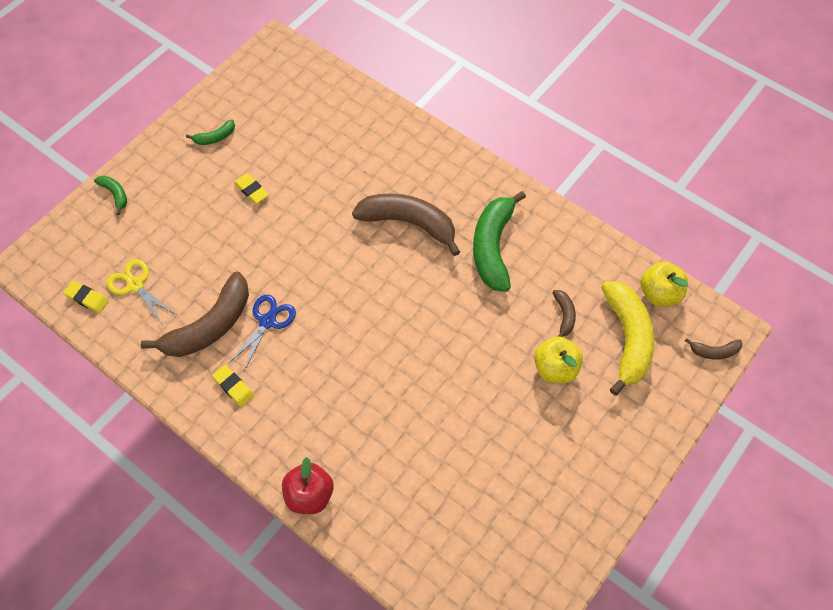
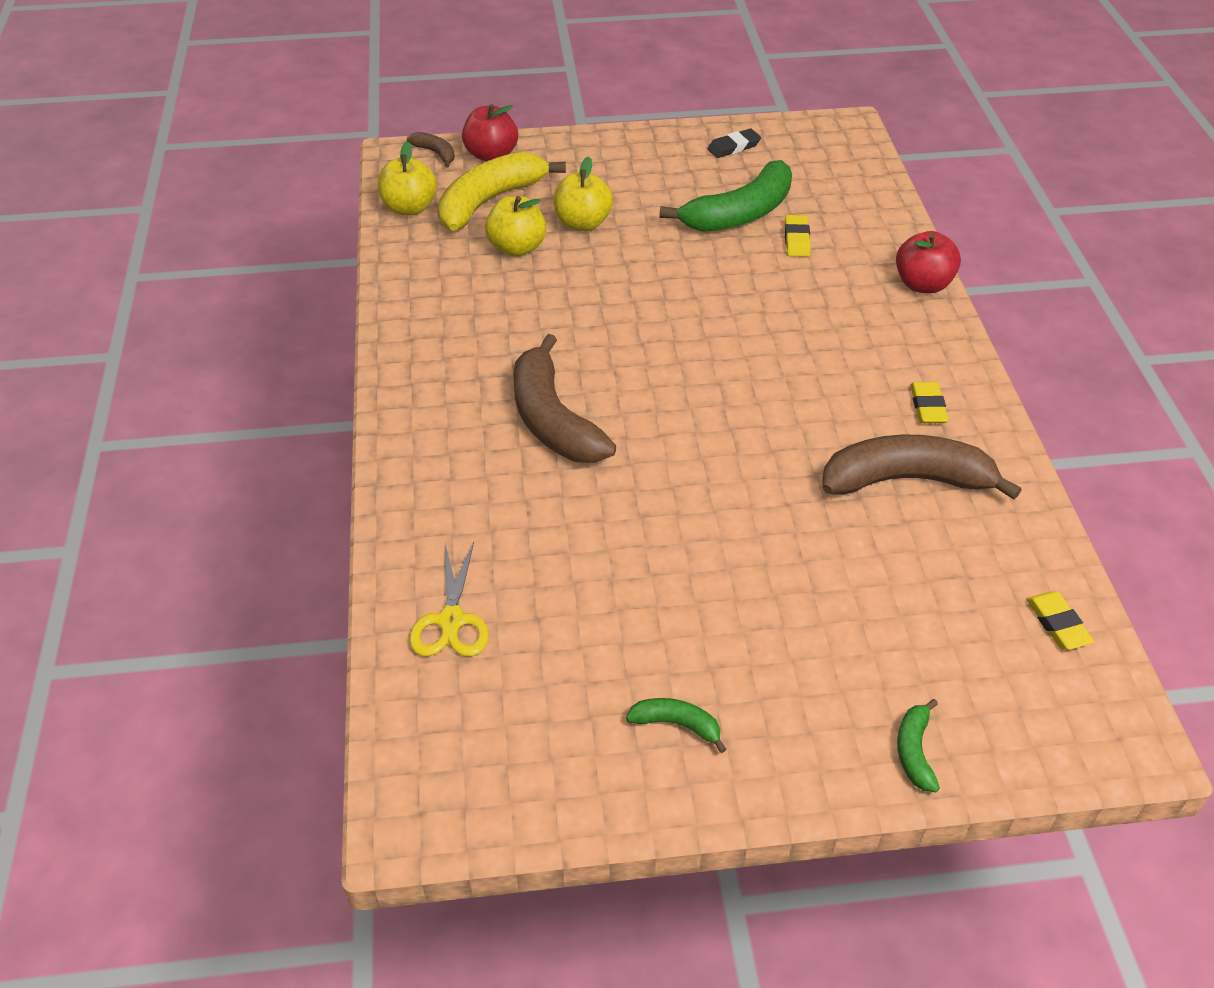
camera: 135 degrees left, 15 degrees down
yellow scissors [107,259,176,324] -> yellow scissors moved to [409,542,489,657]
blue scissors [228,295,296,371] -> none
yellow eraser [234,174,269,204] -> yellow eraser moved to [785,215,811,257]
green banana [473,191,526,292] -> green banana moved to [659,160,792,232]
brown banana [552,290,576,337] -> yellow apple [485,196,546,257]
none -> red apple [462,104,518,161]
none -> black eraser [708,128,761,158]

